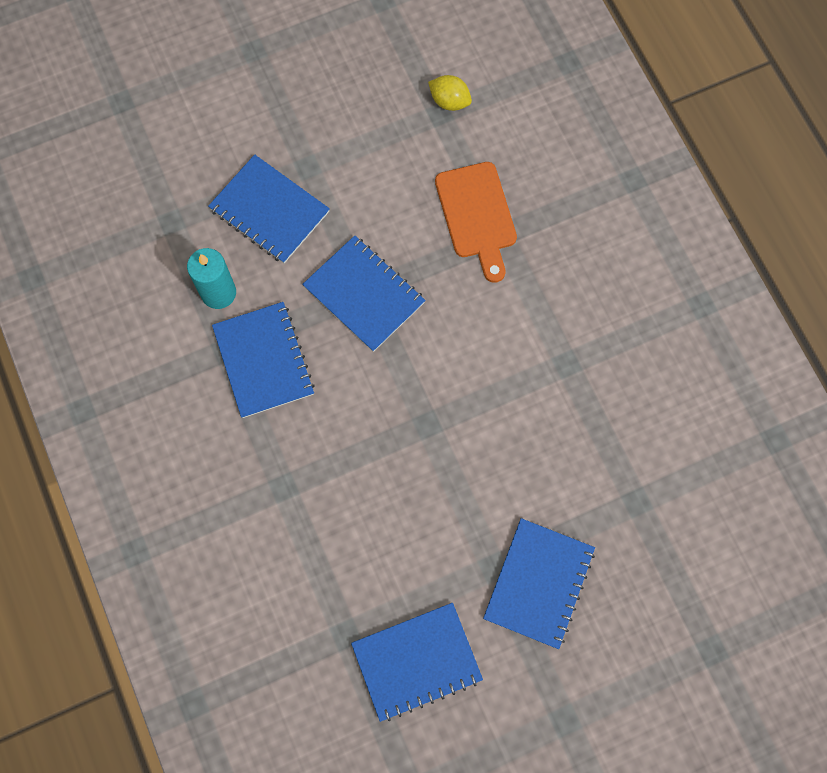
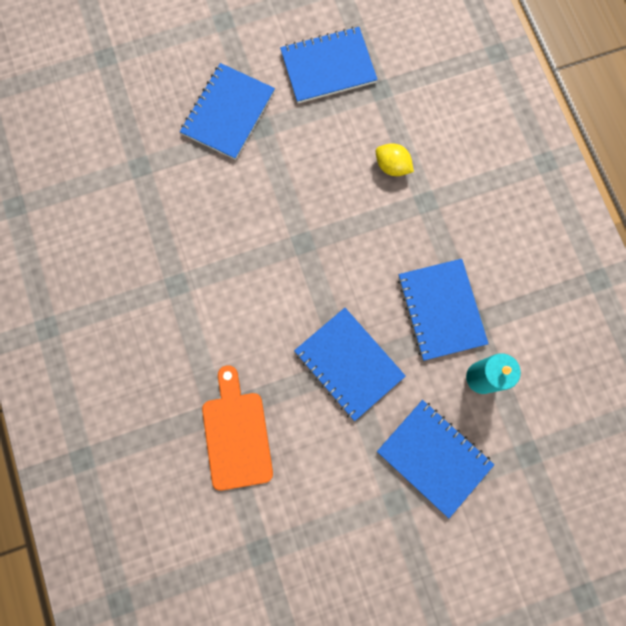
camera: 175 degrees left, 5 degrees up
yellow lemon [428,75,472,111] -> yellow lemon moved to [376,143,414,176]

